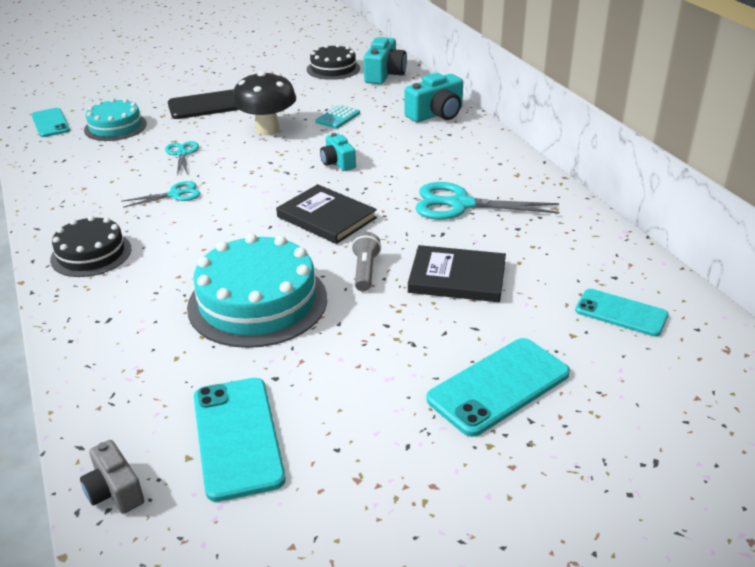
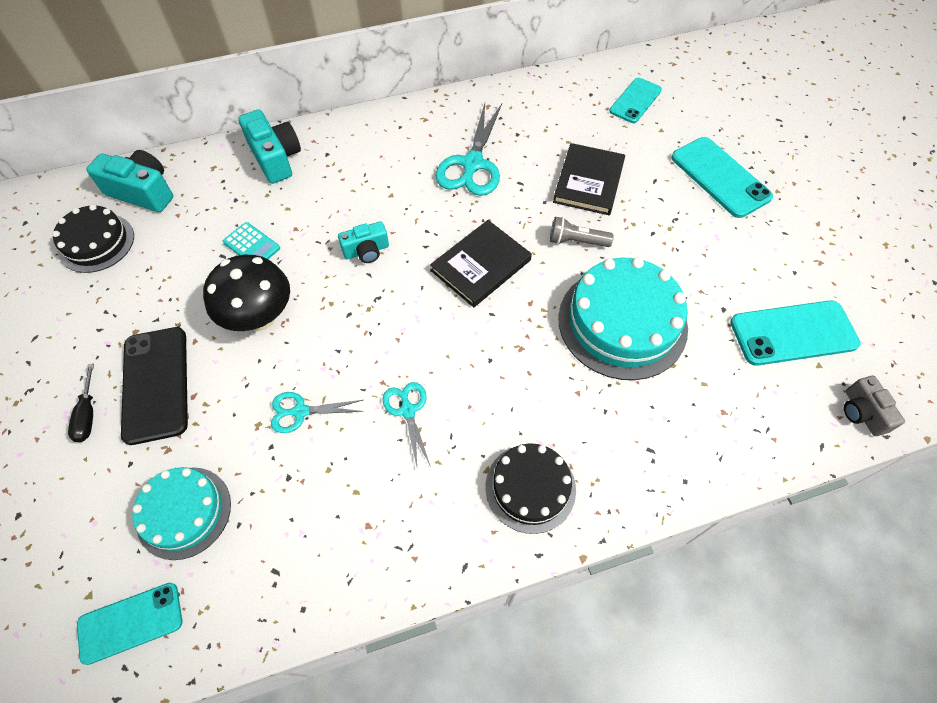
camera: 85 degrees left, 25 degrees up
grey camera [80,440,144,514] -> grey camera turned 105 degrees clockwise [844,376,905,436]
none -> black screwdriver [68,363,94,442]

